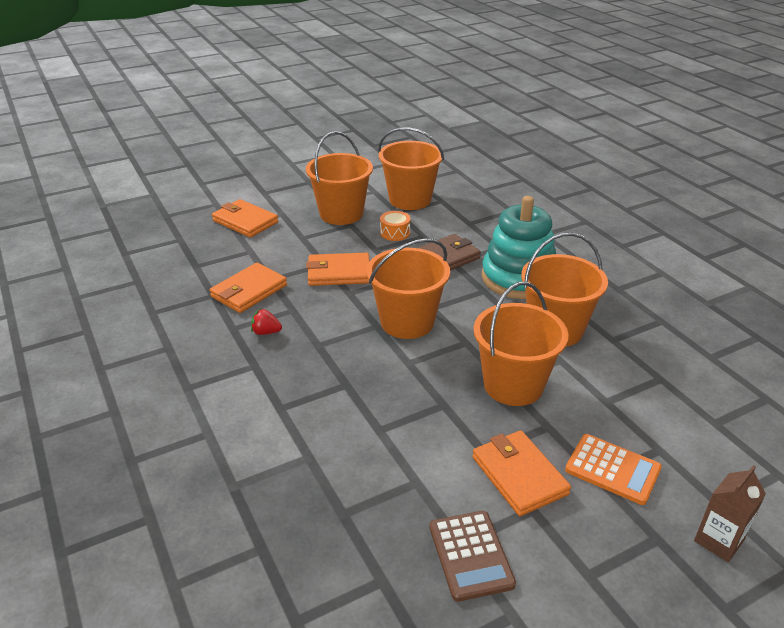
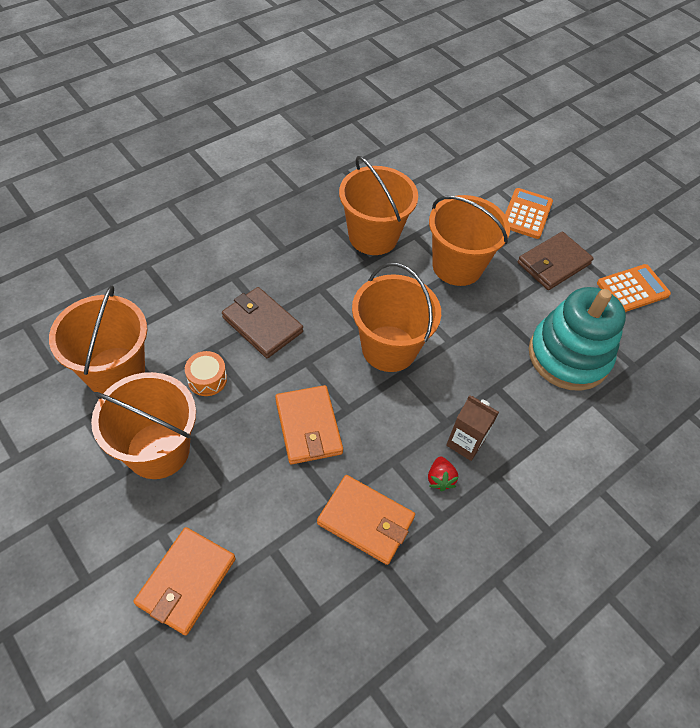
camera: 105 degrees left, 20 degrees up
brown calculator [429,511,516,602] -> orange calculator [597,264,671,312]
orange wallet [472,430,571,516] -> brown wallet [518,232,594,290]
turquoise stacking toy [481,196,556,299] -> turquoise stacking toy moved to [529,287,626,391]
brown carton [694,465,766,562] -> brown carton moved to [446,395,499,461]

